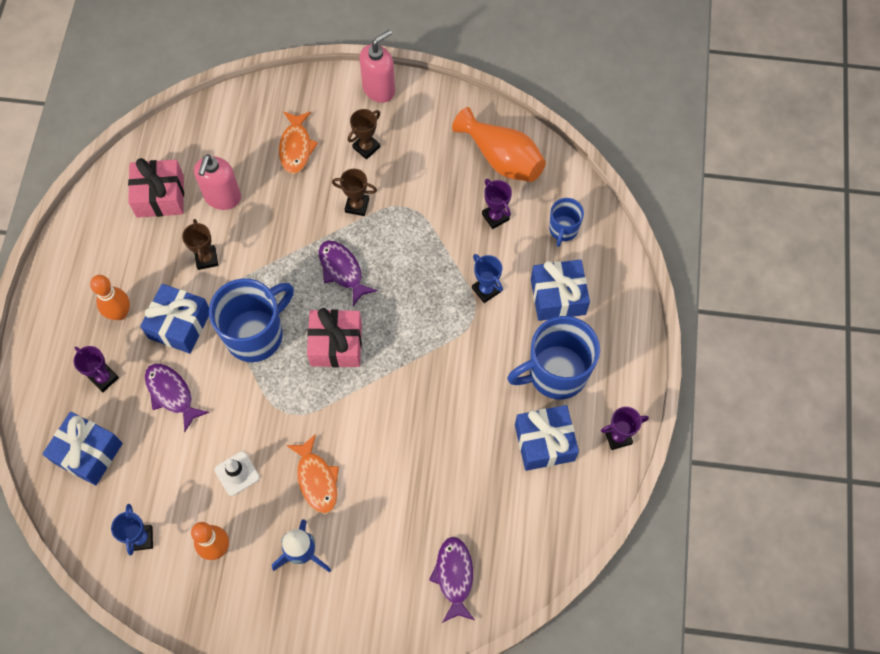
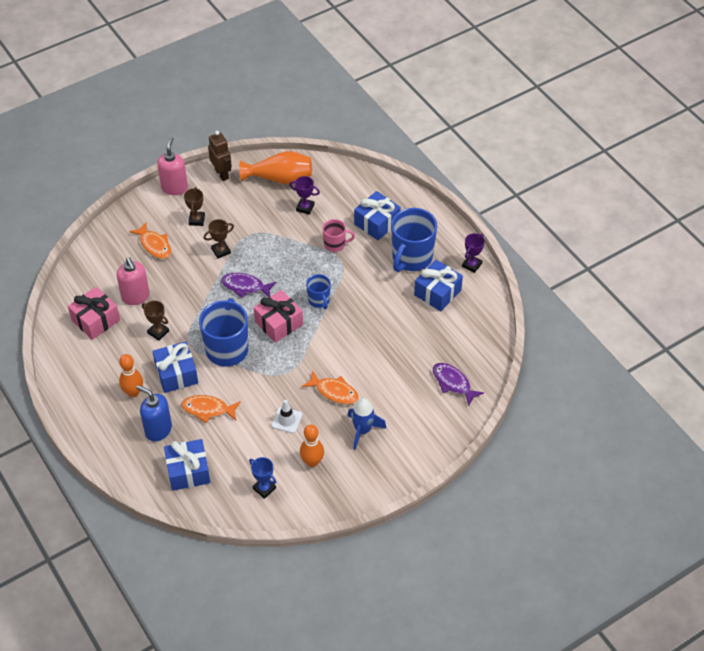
camera: 40 degrees left, 15 degrees down
purple trophy [73,346,119,392] -> blue soap dispenser [136,385,172,441]
purple fish [145,364,209,432] -> orange fish [181,395,241,423]
blue trophy [472,254,503,303] -> pink mug [322,219,355,252]
blue mug [549,198,584,247] -> blue mug moved to [306,274,331,309]
none -> brown robot [208,131,232,181]

